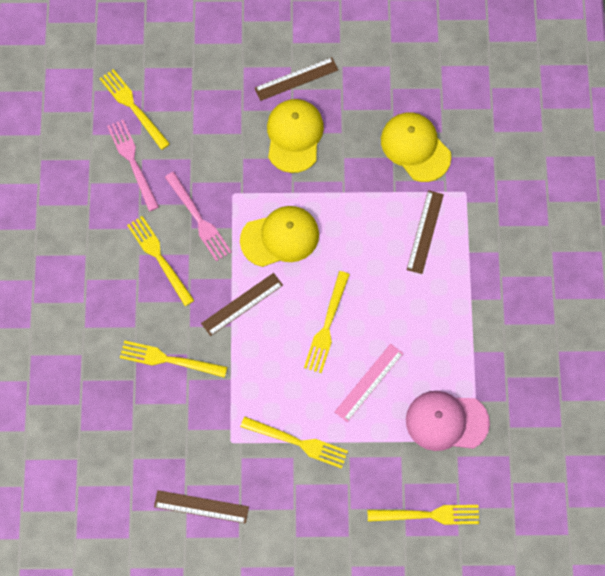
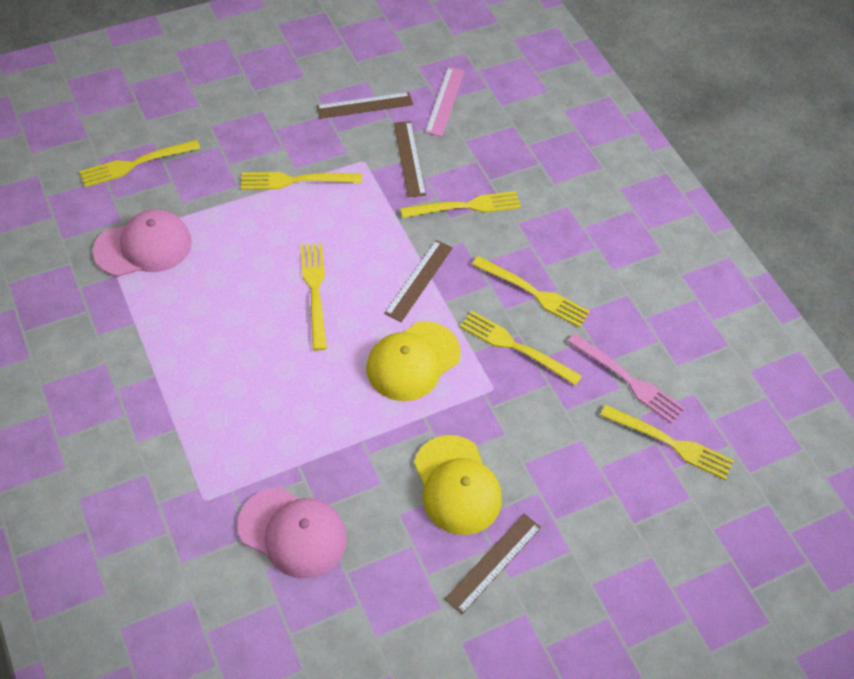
camera: 150 degrees right, 15 degrees down
pink fork [165,172,231,262] -> yellow fork [460,311,582,386]
pink ruler [335,344,404,422] -> pink ruler moved to [425,67,464,136]
yellow cap [381,112,451,182] -> pink cap [238,487,347,579]
brown ruler [407,190,444,274] -> brown ruler moved to [394,121,426,197]

